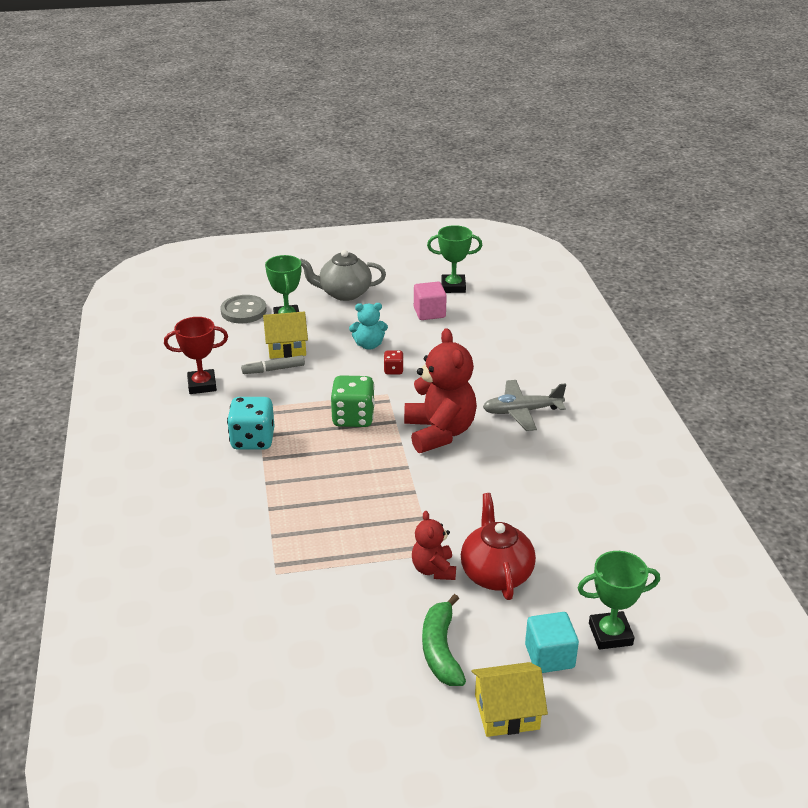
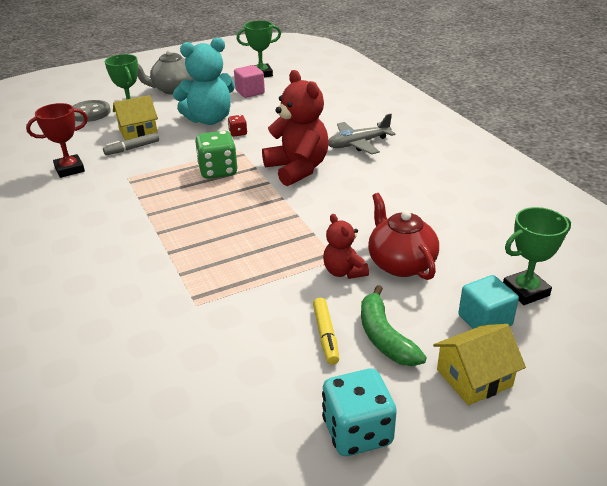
camera: 15 degrees left, 0 degrees up
turquoise dice [227,397,275,450] -> turquoise dice moved to [322,369,397,456]
turquoise teddy bear [349,303,388,350] -> turquoise teddy bear [173,38,235,125], size x1.87
none -> yellow marker [313,298,339,365]

